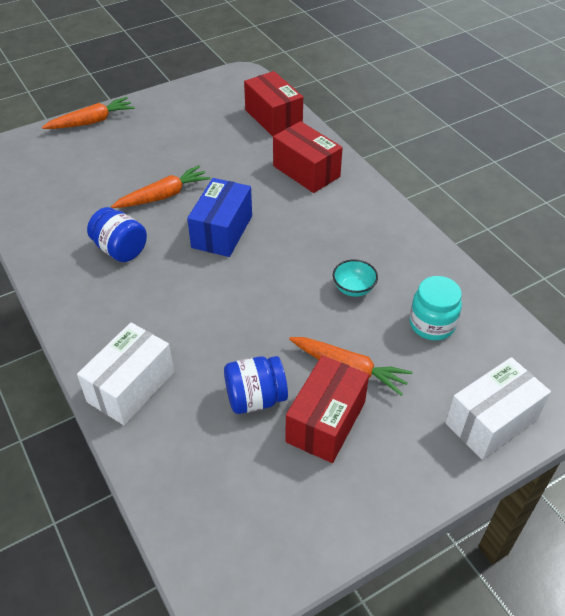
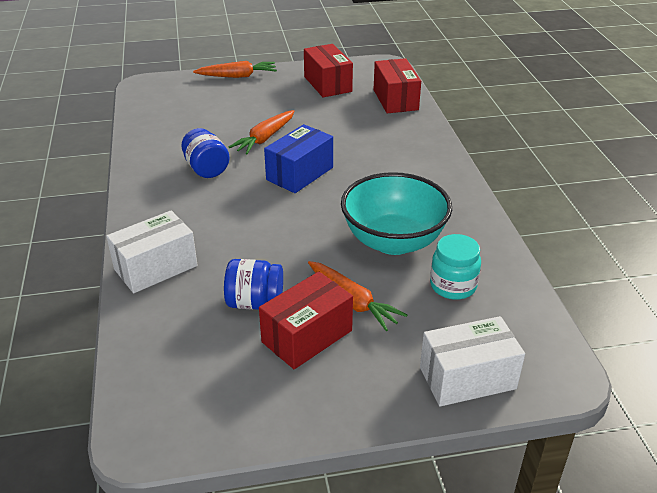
camera: 20 degrees right, 10 degrees down
orange carrot [111,165,211,208] -> orange carrot turned 135 degrees clockwise [229,110,295,154]
red box [273,121,343,193] -> red box moved to [304,44,353,97]
turquoise bowl [333,259,378,297] -> turquoise bowl [341,172,452,255], size x2.45

